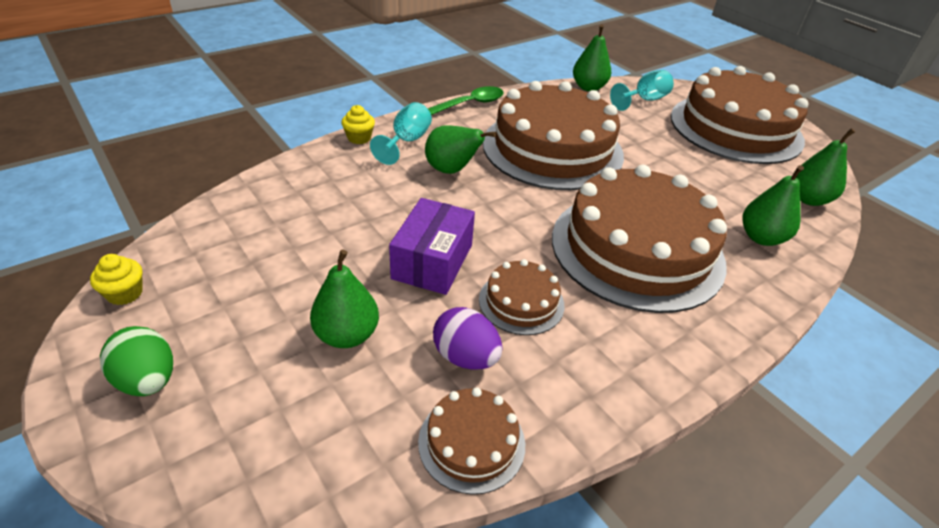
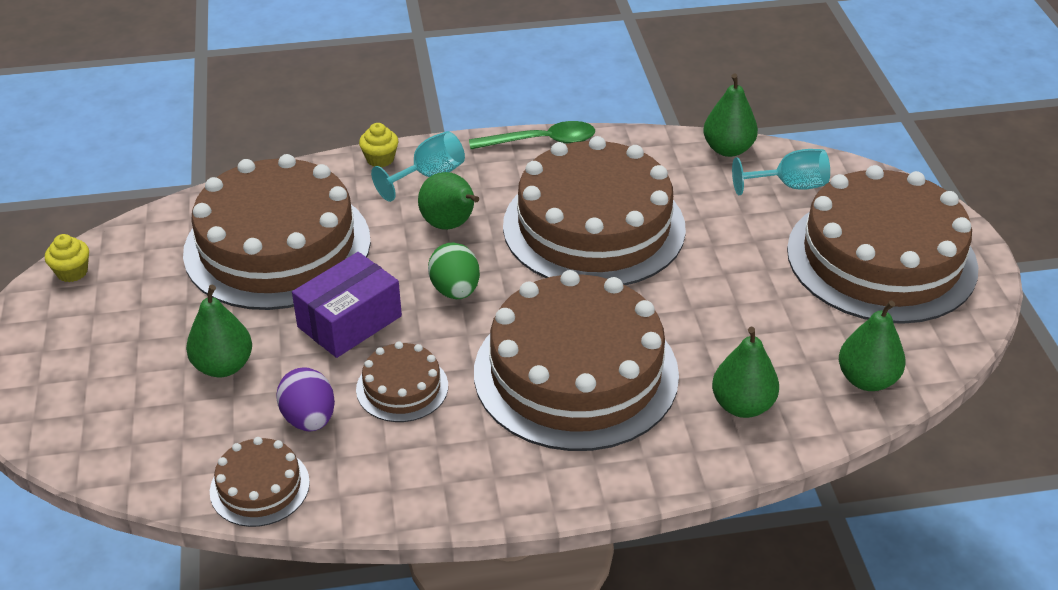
camera: 30 degrees right, 0 degrees up
green egg [100,326,173,396] -> green egg moved to [428,243,480,299]
none -> brown cake [183,154,371,310]

